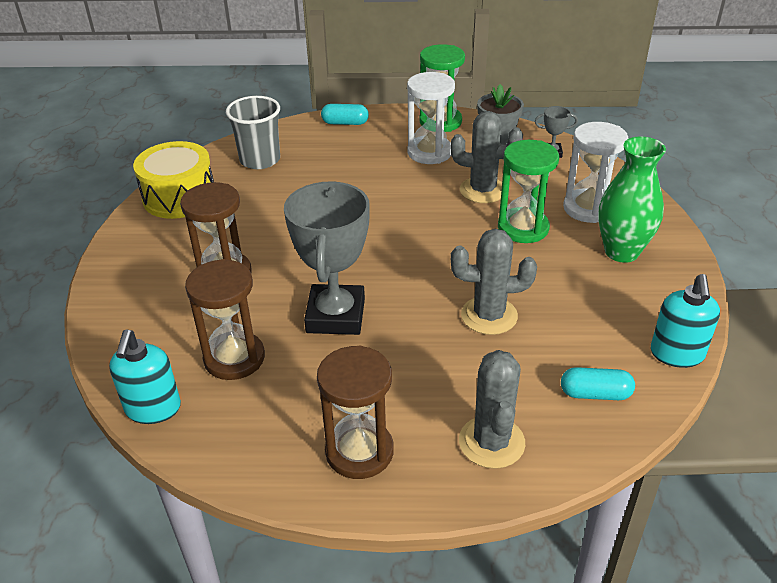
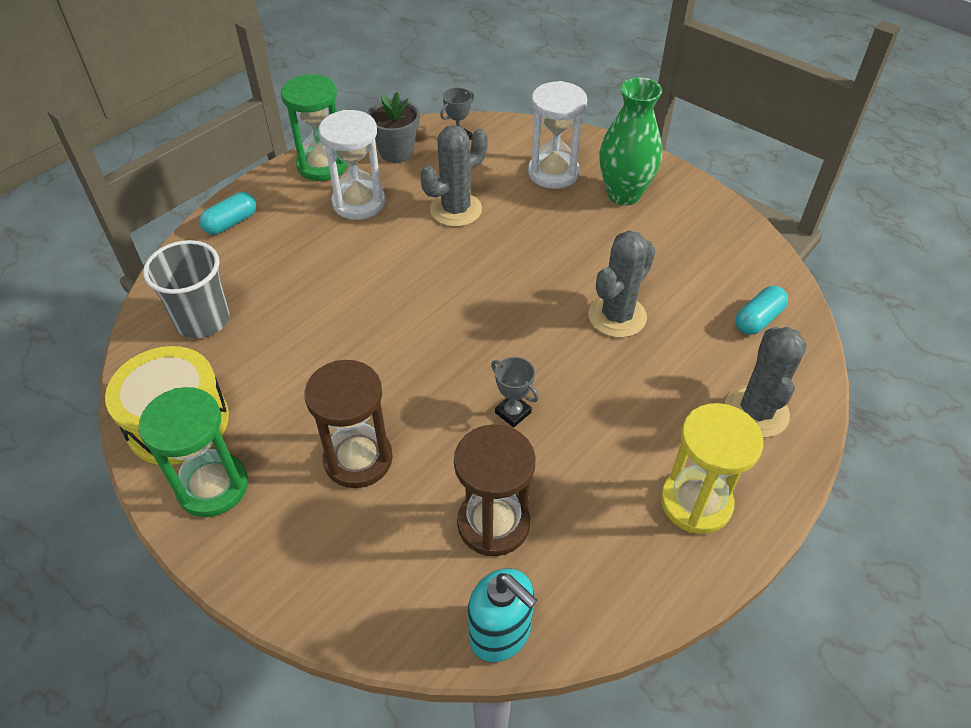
camera: 50 degrees left, 10 degrees up
grey trophy [284,181,370,335] -> grey trophy [491,357,539,428], size x0.43
brown hourglass [317,345,394,479] -> yellow hourglass [661,403,763,534]
grey cactus [459,350,525,469] -> grey cactus turned 60 degrees clockwise [725,327,807,438]
green hourglass [498,140,559,243] -> green hourglass moved to [138,387,248,517]
turquoise soap dispenser [651,274,720,368] -> none

